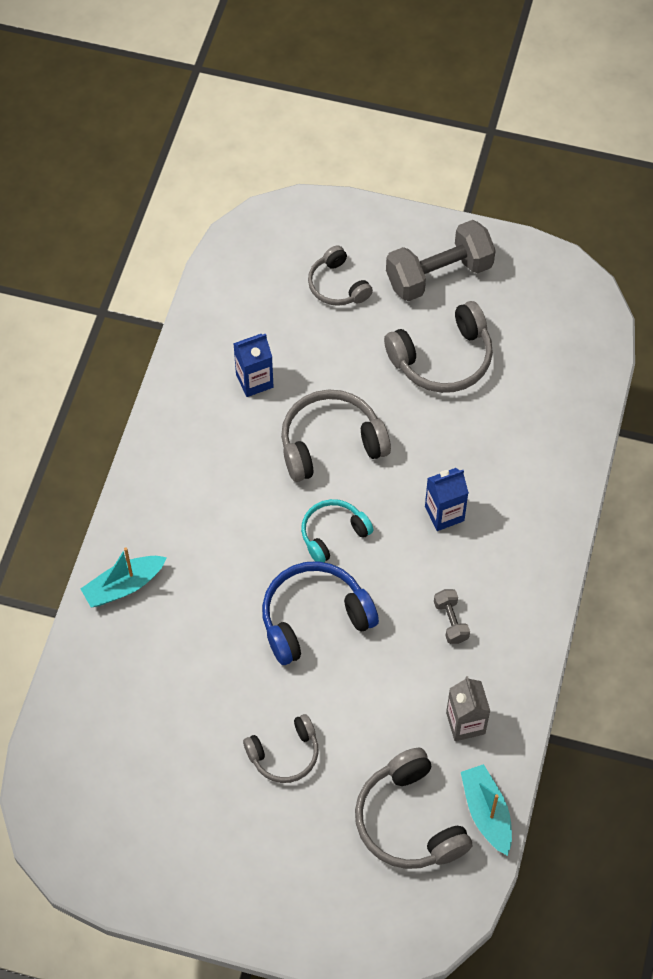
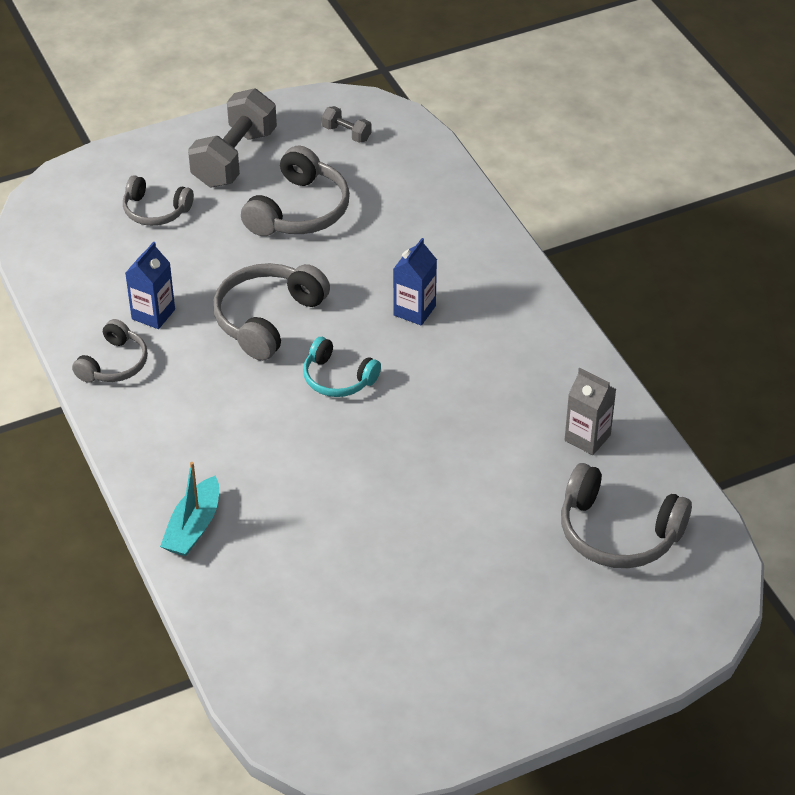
camera: 40 degrees left, 15 degrees down
grey headphones [243,714,318,783] -> grey headphones moved to [72,319,148,383]
blue headphones [262,561,379,665] -> none
turquoise headphones [301,499,374,562] -> turquoise headphones turned 75 degrees counterclockwise [303,337,381,397]
grey dumbbell [434,589,470,644] -> grey dumbbell moved to [322,106,372,143]
turquoise boat [461,764,512,856] -> none

